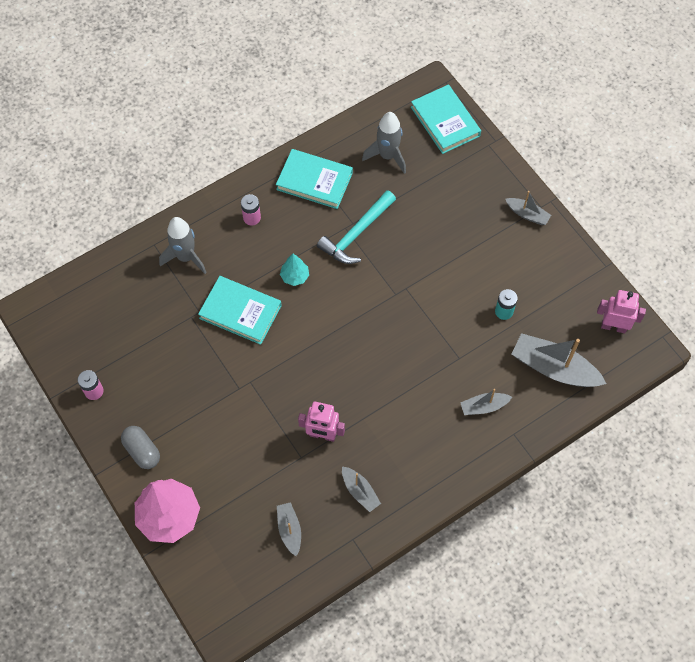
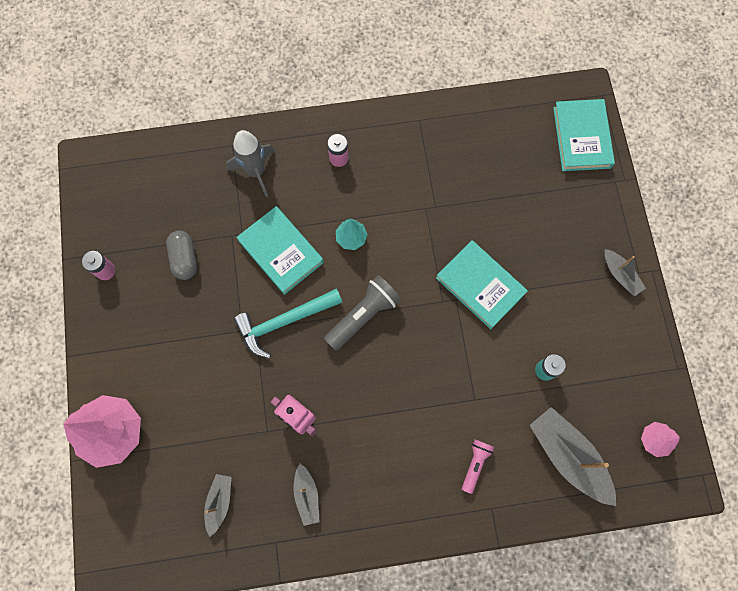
camera: 25 degrees right, 10 degrees up
grey capsule [121,426,160,469] -> grey capsule moved to [166,231,197,280]
turquoise book [276,149,353,209] -> turquoise book moved to [436,240,528,329]
turquoise hammer [317,190,396,264] -> turquoise hammer moved to [234,289,343,358]
grey rocket [362,112,406,174] -> none
grey boat [460,389,512,415] -> pink flashlight [462,439,494,494]
pink robot [597,290,646,333] -> pink tree [641,422,680,457]
none -> grey flashlight [324,275,401,351]

